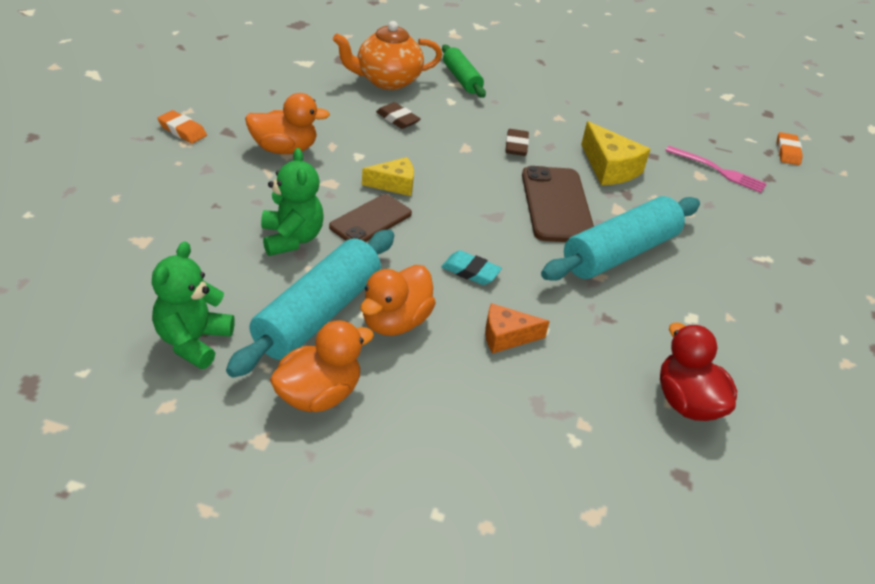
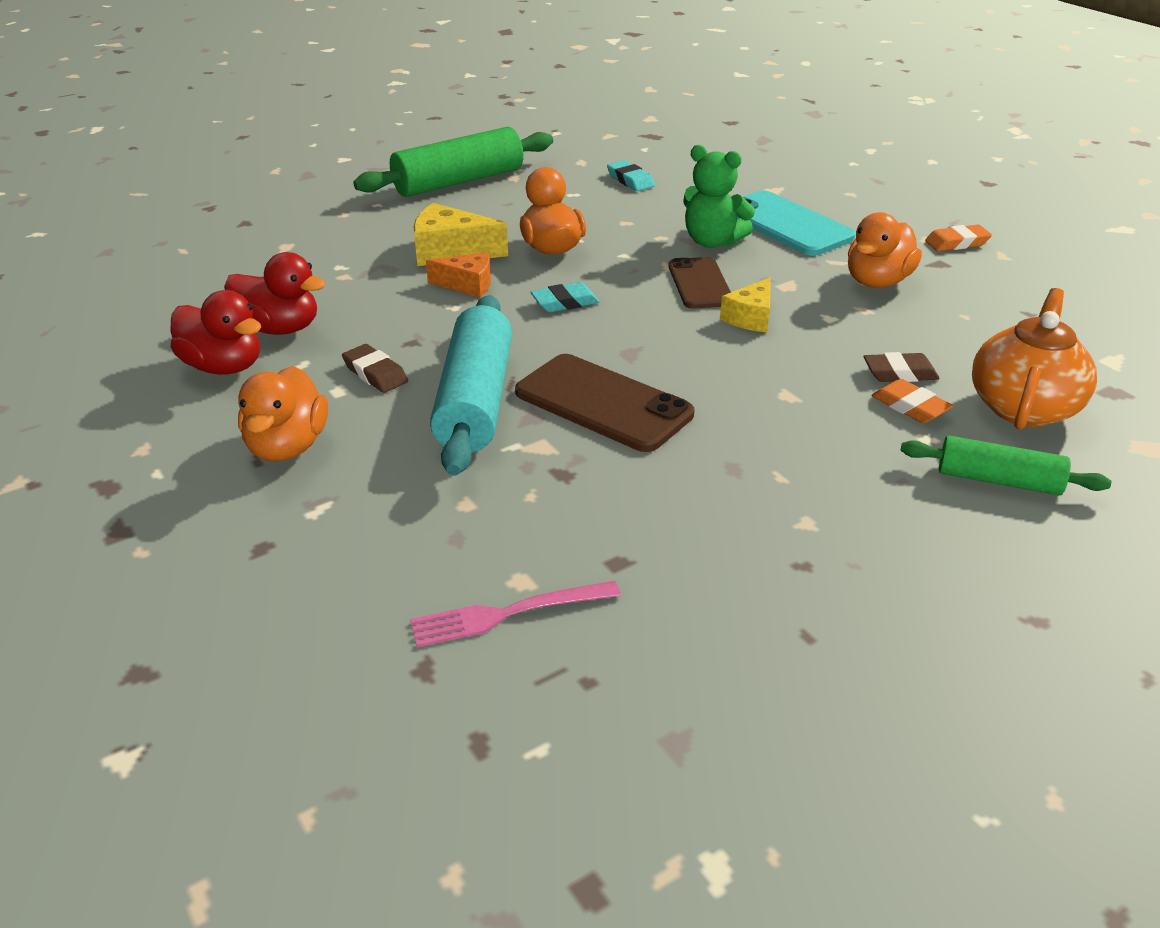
camera: 135 degrees right, 5 degrees down
green teddy bear [152,242,235,369] -> turquoise eraser [607,160,655,191]
turquoise rolling pin [226,230,394,378] -> none
orange duck [270,320,374,412] -> orange duck moved to [238,366,328,461]
orange cheese [485,303,550,354] -> orange cheese turned 60 degrees clockwise [426,252,491,298]
brown eraser [505,129,529,156] -> brown eraser moved to [342,344,408,393]
yellow cheese [581,121,650,185] -> yellow cheese moved to [414,203,508,266]
orange eraser [777,132,803,165] -> orange eraser moved to [871,379,953,423]
none -> red duck [170,290,261,375]
none -> green rolling pin [353,127,553,197]
none -> turquoise phone [737,190,856,256]

